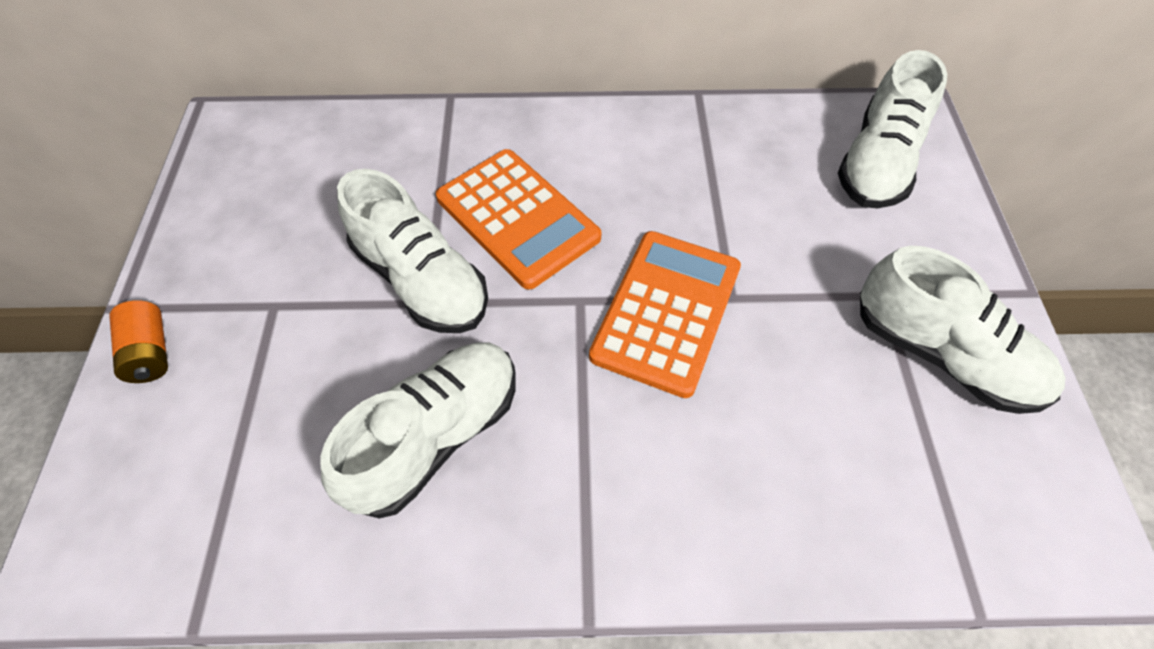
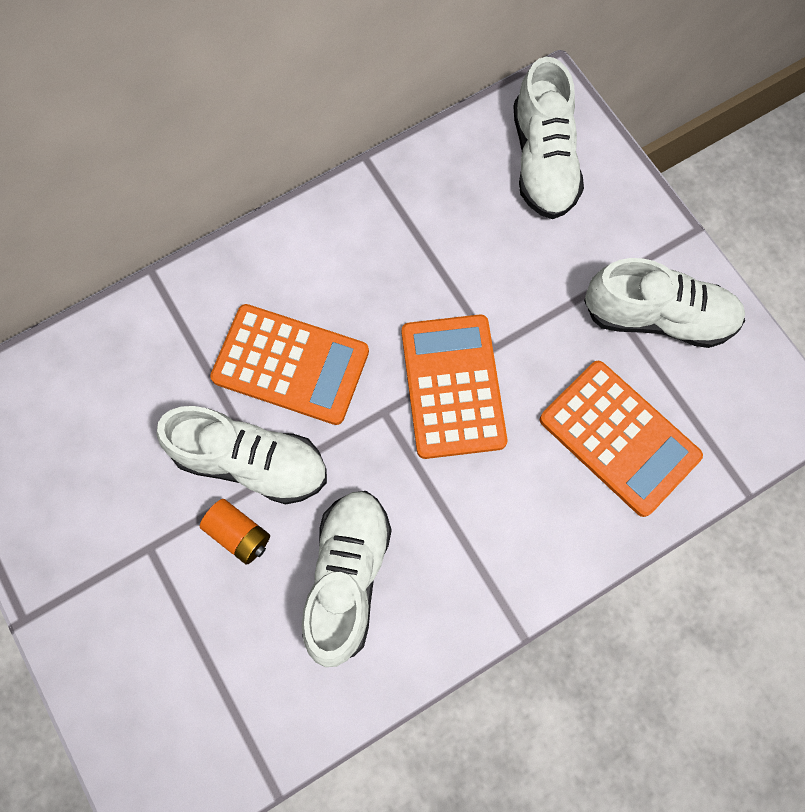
camera: 30 degrees left, 15 degrees up
orange battery [110,300,168,383] -> orange battery moved to [200,499,270,565]
none -> orange calculator [540,361,703,517]

